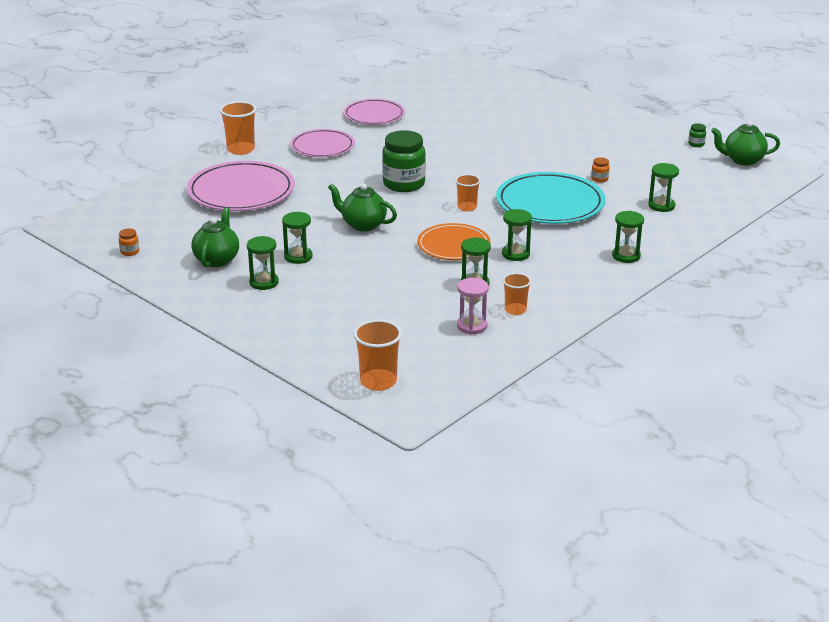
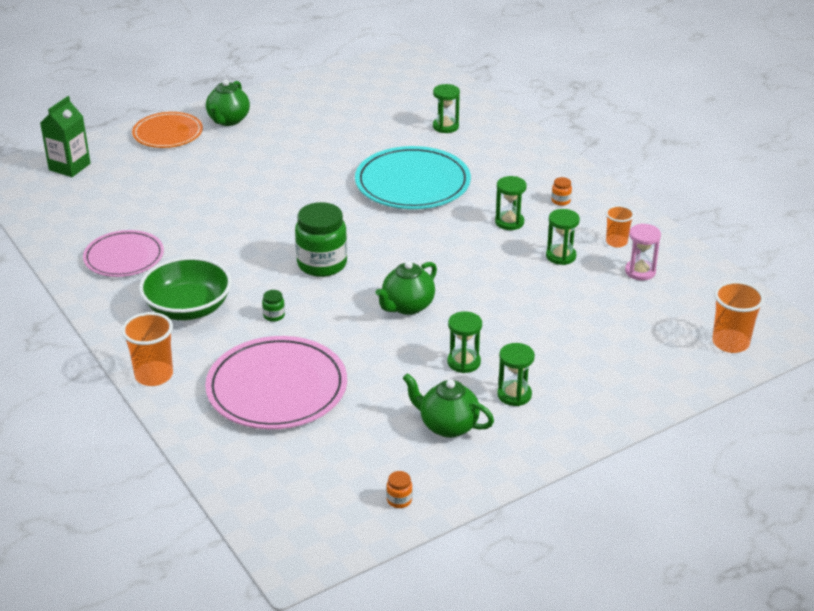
camera: 75 degrees left, 5 degrees up
pink plate [290,129,355,157] -> green bowl [139,257,232,320]
orange plate [417,223,491,260] -> orange plate moved to [132,112,203,148]
orange cup [455,174,481,212] -> none
orange jar [591,157,610,183] -> orange jar moved to [552,177,572,206]
green hourglass [612,211,644,263] -> none
green jar [688,123,706,147] -> green jar moved to [262,290,285,322]
green teapot [711,121,780,166] -> green teapot moved to [206,80,250,126]
none -> green carton [40,96,91,177]

